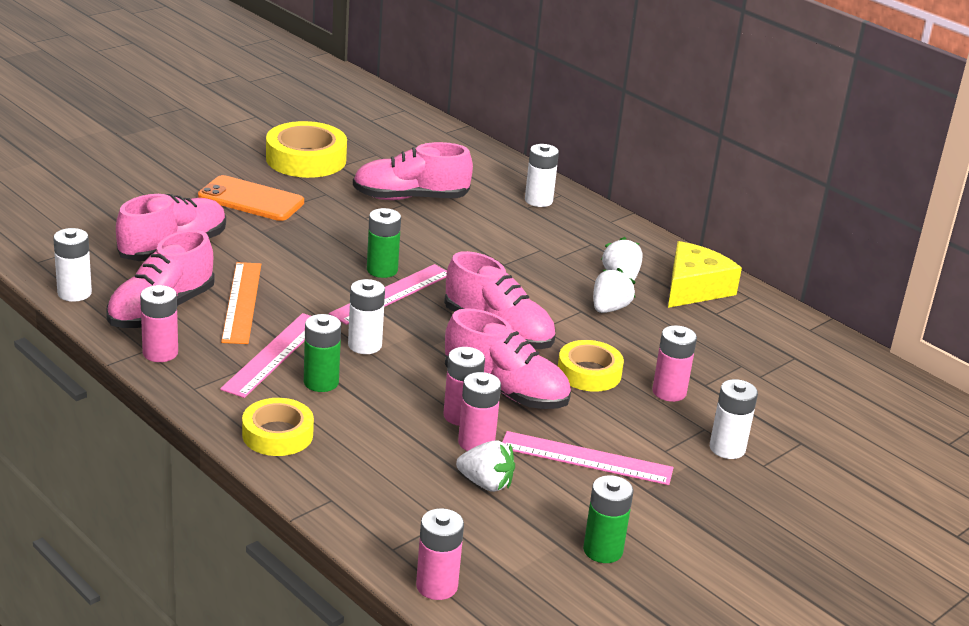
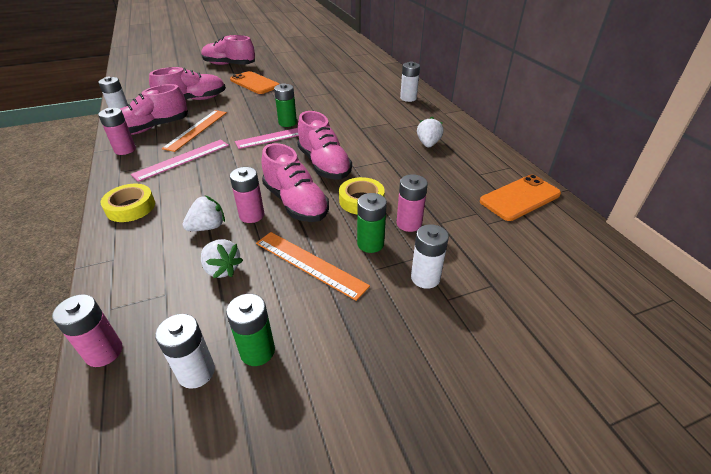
camera: 25 degrees right, 10 degrees up
yellow tape [266,121,347,178] -> none
green battery [304,314,341,392] -> green battery moved to [357,193,387,253]
white battery [348,279,385,354] -> white battery moved to [155,314,215,389]
pink shoe [353,142,473,200] -> pink shoe moved to [201,35,255,65]
pink battery [458,372,501,451] -> none
pink ruler [502,431,673,485] -> orange ruler [256,232,370,301]
white strawberry [593,268,635,313] -> white strawberry moved to [182,196,225,231]
yellow cheese [668,241,742,308] -> none
none -> orange phone [480,175,561,221]

